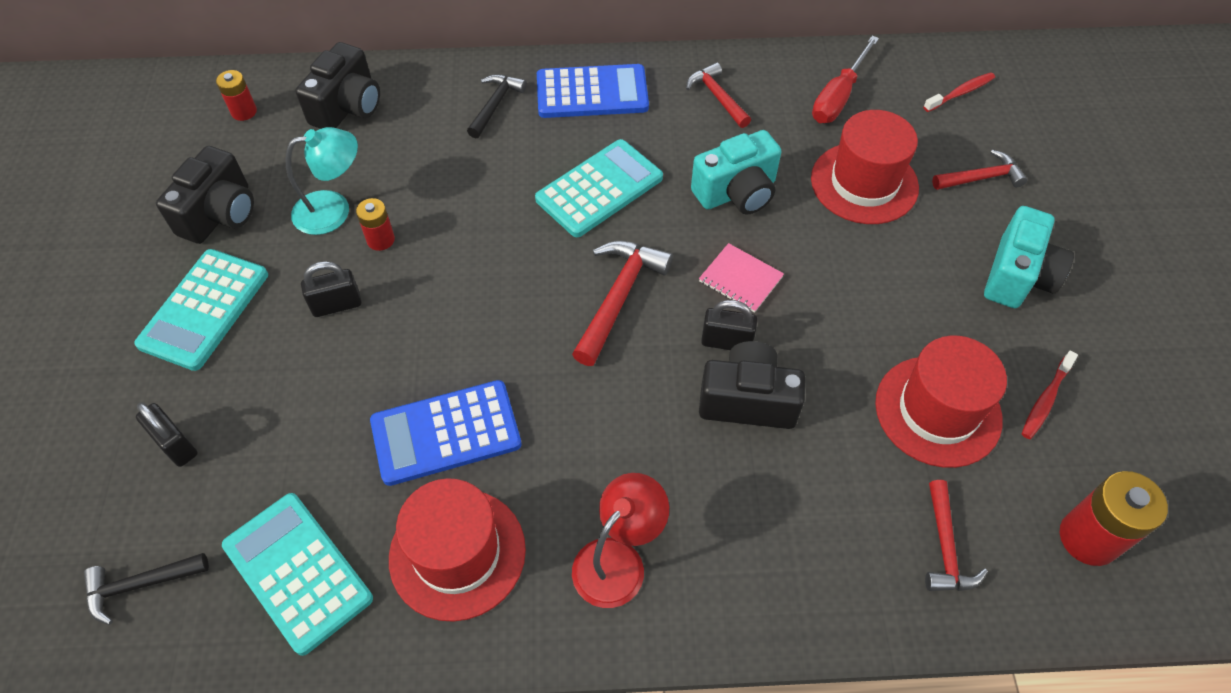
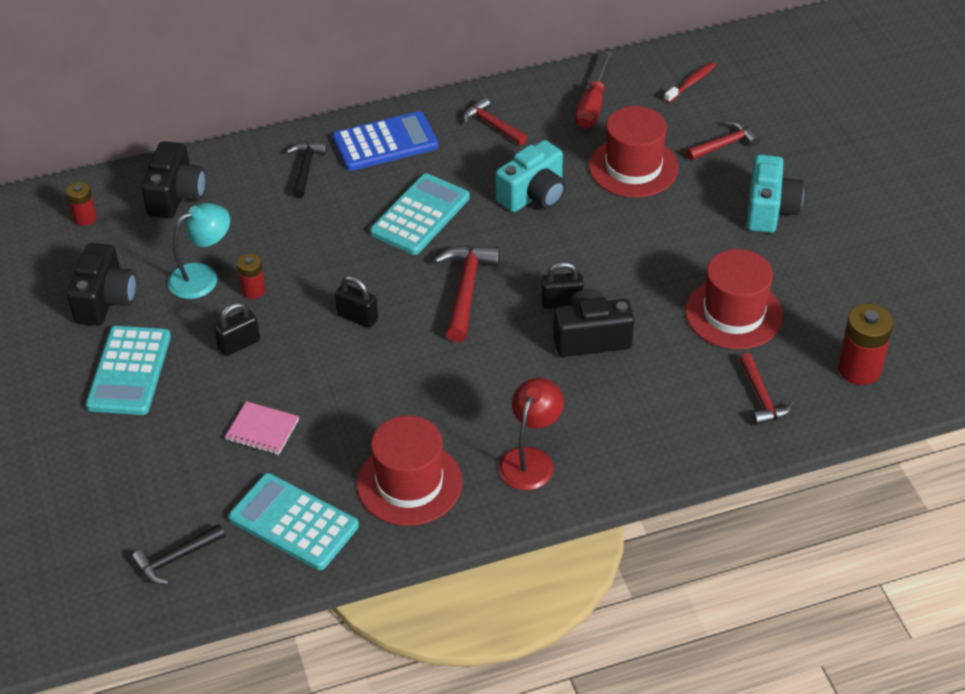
camera: 15 degrees left, 10 degrees down
black padlock [136,402,198,467] -> black padlock moved to [335,276,378,328]
blue calculator [370,380,521,486] -> none
pink notebook [699,243,784,313] -> pink notebook moved to [225,401,299,455]
red toothbrush [1022,350,1078,439] -> none

